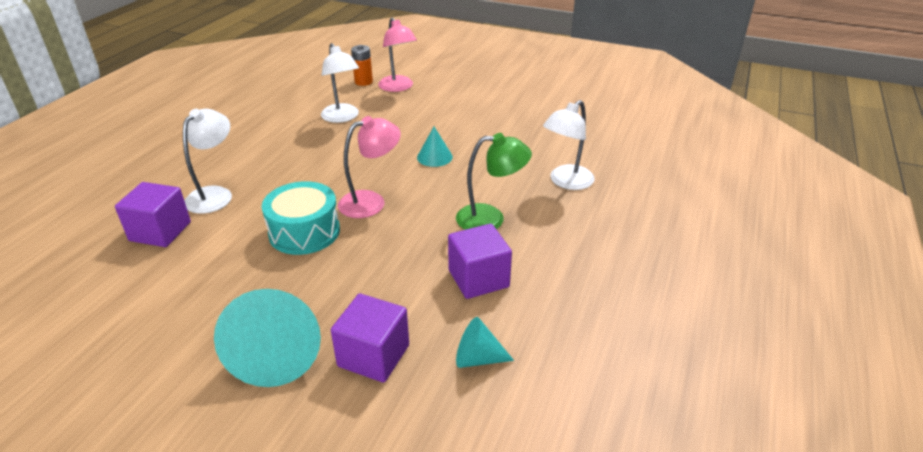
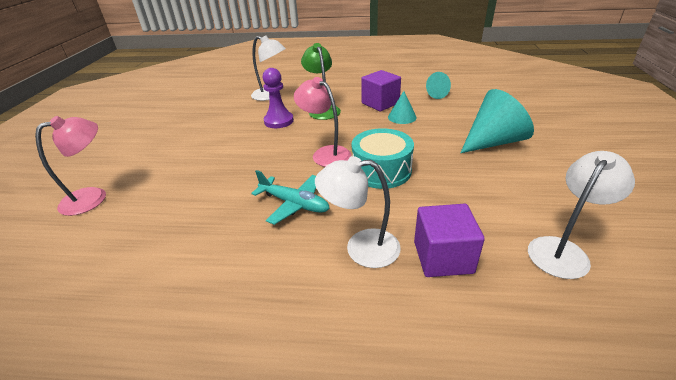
camera: 105 degrees left, 0 degrees up
white lamp [321,43,359,123] -> white lamp moved to [528,151,635,279]
purple cube [331,294,409,382] -> none
orange battery [351,45,373,86] -> none
turquoise cone [417,127,453,167] -> turquoise cone moved to [388,91,417,124]
none -> turquoise plane [251,170,329,225]
none -> purple pawn [263,68,294,128]

